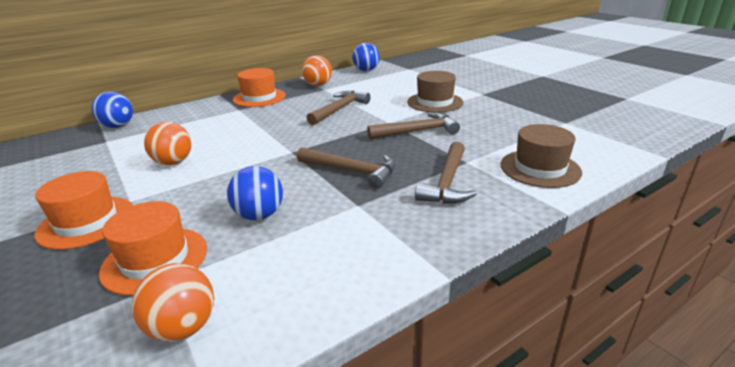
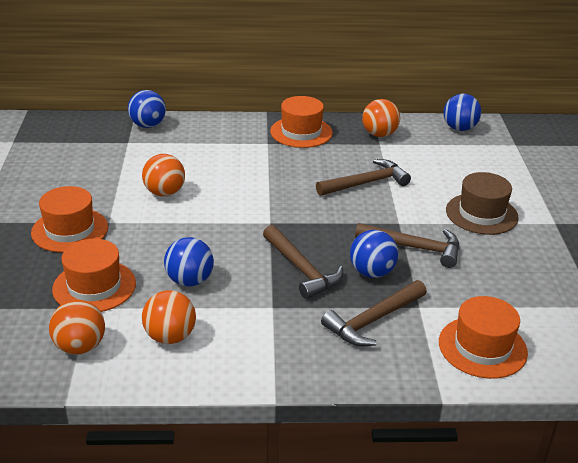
camera: 30 degrees right, 5 degrees up
brown hat [500,124,582,188] -> orange hat [439,296,528,379]
none -> orange ball [142,290,196,344]
none -> blue ball [350,230,398,278]

